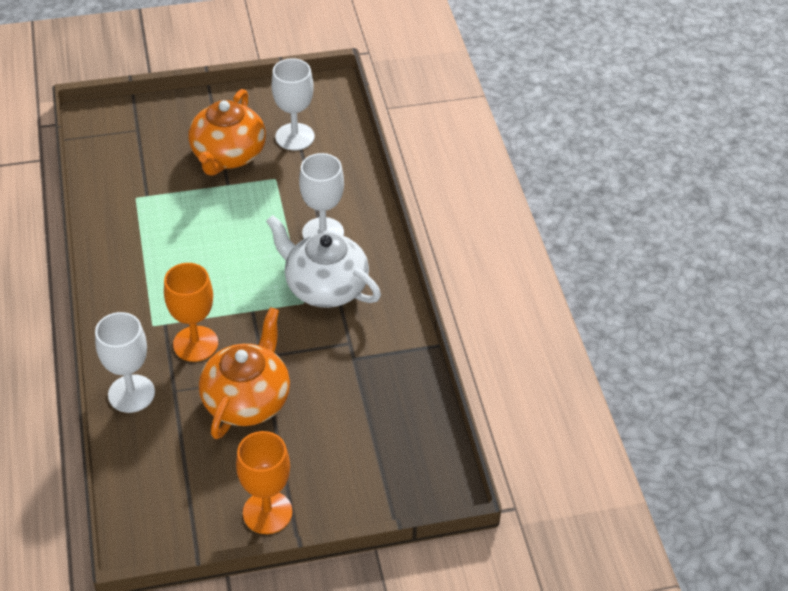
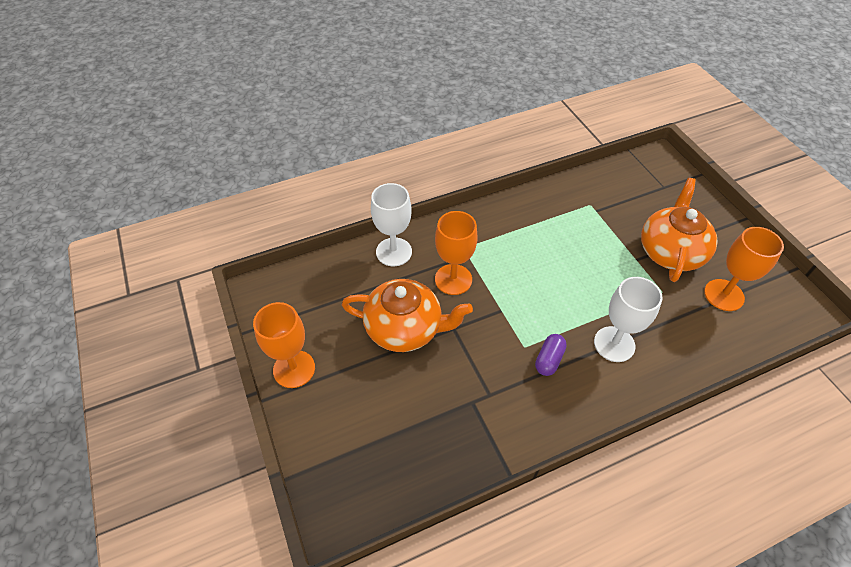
camera: 80 degrees right, 5 degrees up
orange teapot [188,89,266,176] -> orange teapot turned 105 degrees clockwise [641,178,718,282]
white teapot [266,215,381,308] -> purple capsule [535,334,567,376]
white goblet [271,58,314,150] -> orange goblet [704,227,784,311]

